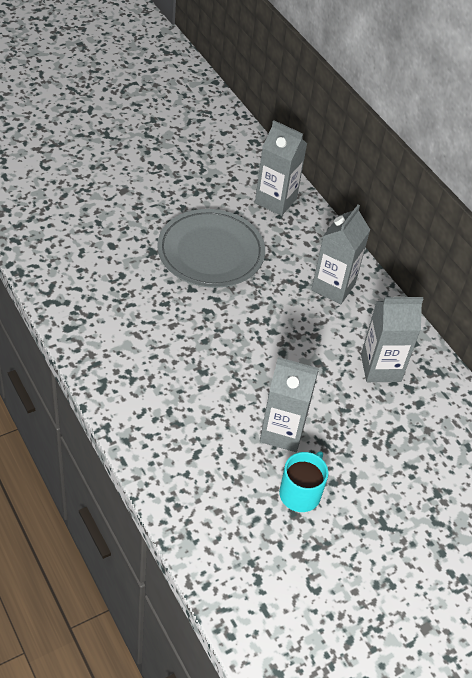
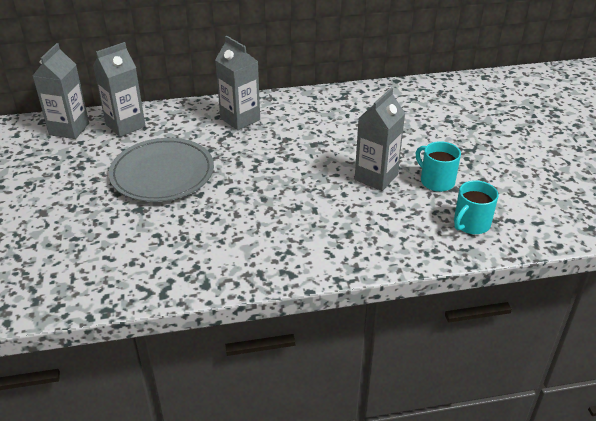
camera: 65 degrees left, 10 degrees down
grey carton [361,296,423,382] -> grey carton moved to [33,43,89,139]
none -> turquoise mug [454,180,498,234]

